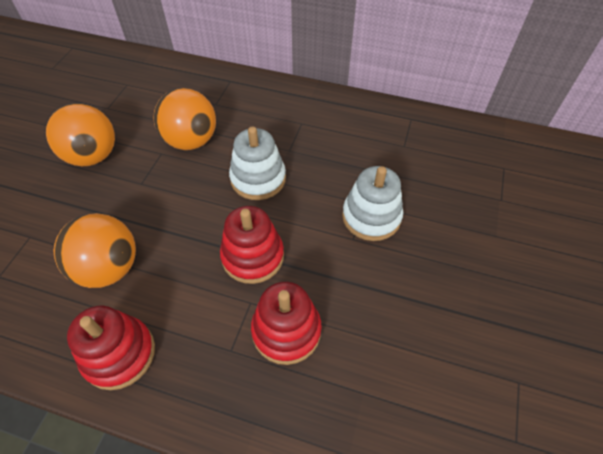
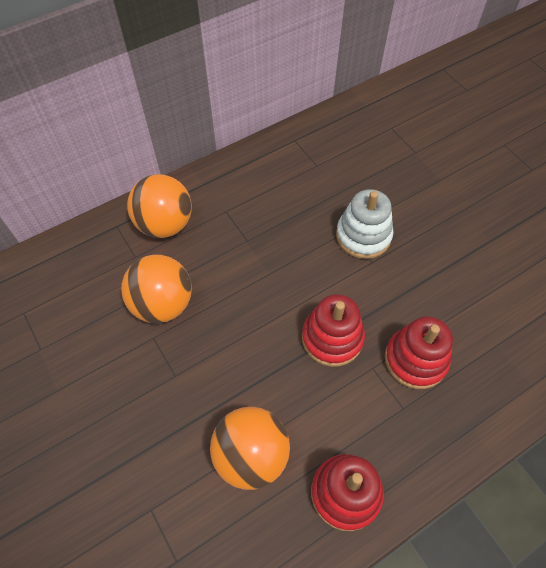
camera: 50 degrees left, 5 degrees up
orange ball [46,103,115,166] -> orange ball moved to [127,174,192,238]
white stacking toy [229,126,286,200] -> none

